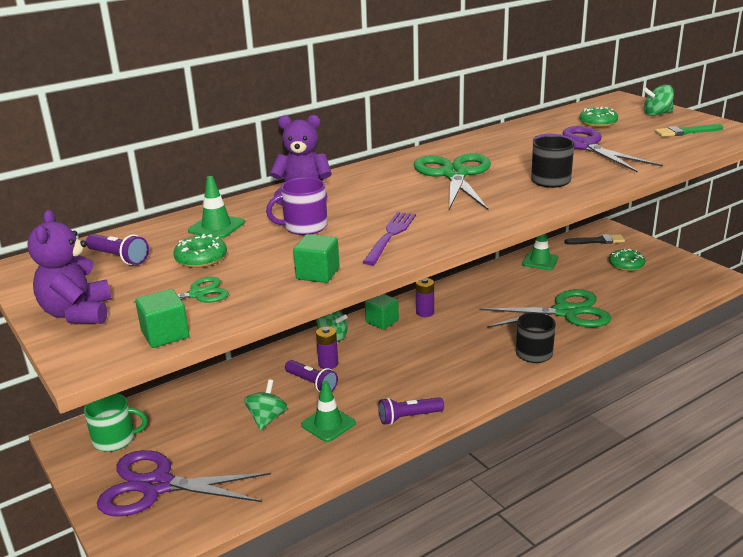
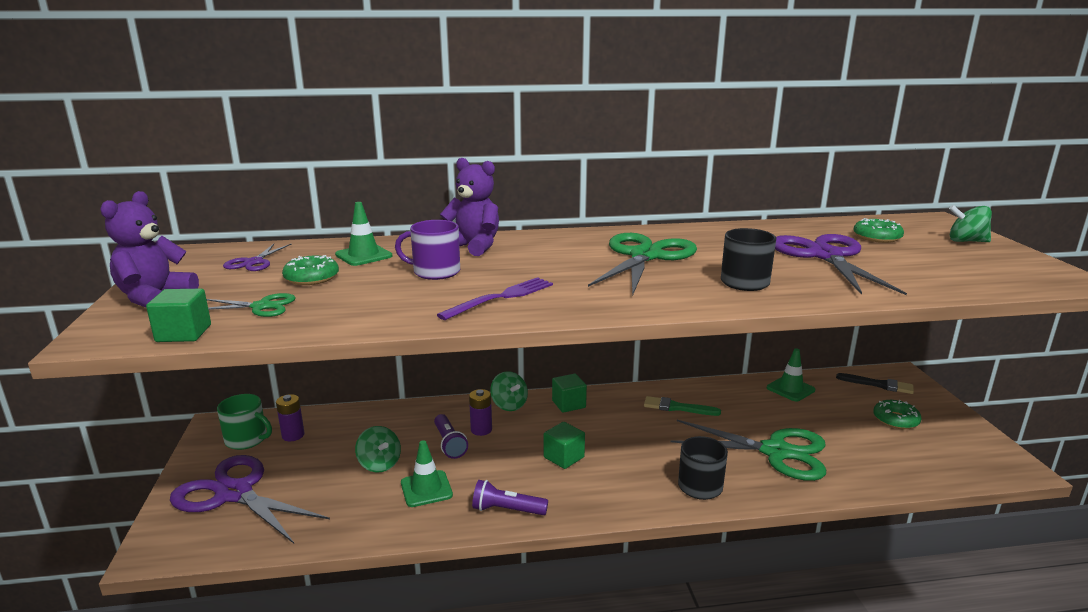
camera: 25 degrees right, 5 degrees down
purple flashlight [86,234,149,265] -> purple scissors [223,244,291,271]
green spinning top [244,379,288,430] -> green spinning top turned 105 degrees clockwise [355,426,401,472]
green cube [293,234,340,283] -> green cube moved to [544,422,585,469]
purple battery [416,278,434,317] -> purple battery moved to [276,394,305,441]
green brush [655,124,723,137] -> green brush moved to [644,396,721,416]

